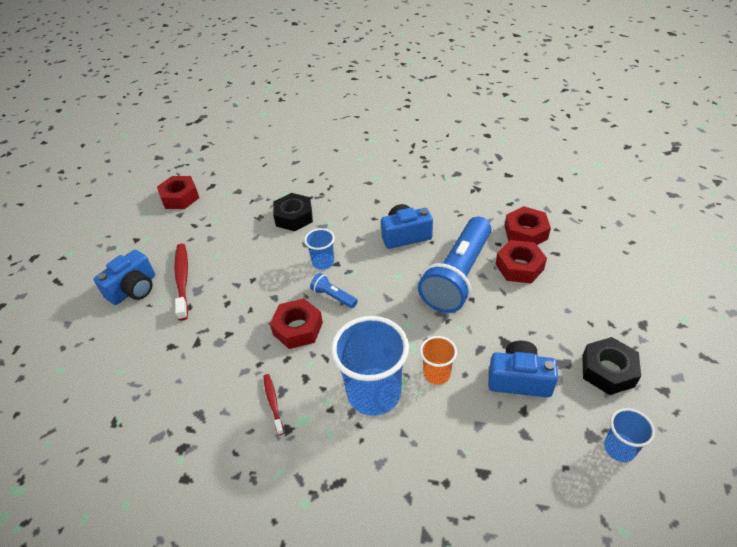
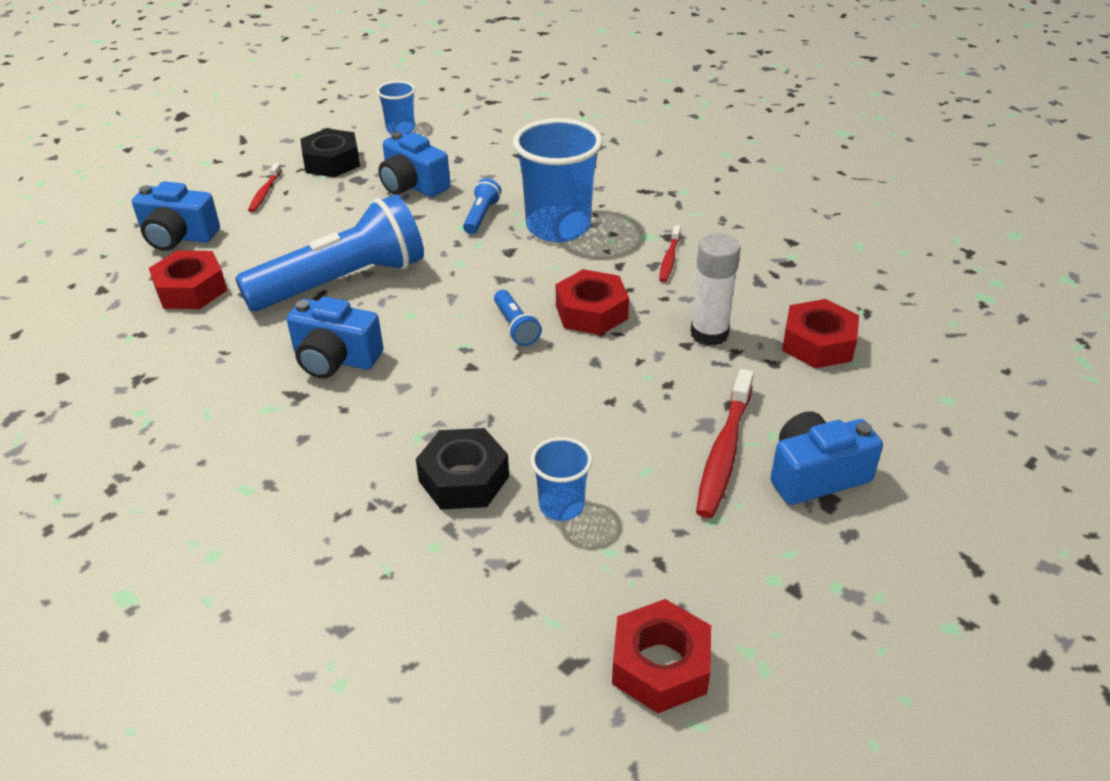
camera: 150 degrees left, 5 degrees down
blue cup [304,228,335,270] -> blue cup moved to [531,437,592,521]
orange cup [420,336,457,385] -> blue flashlight [463,178,501,234]
red nut [496,240,547,284] -> red nut moved to [782,299,859,368]
none -> blue camera [132,181,220,251]
none -> red toothbrush [248,163,282,212]
none -> white glue stick [691,234,741,346]

